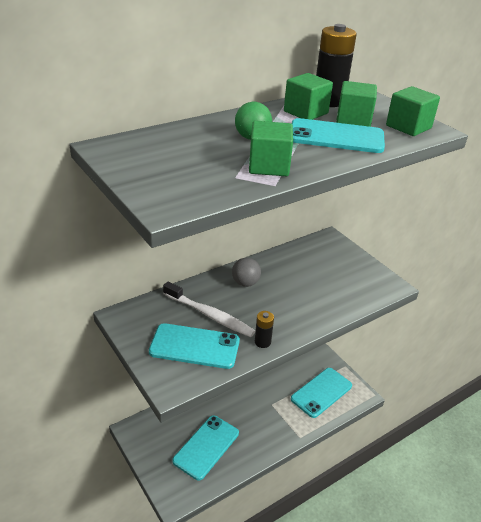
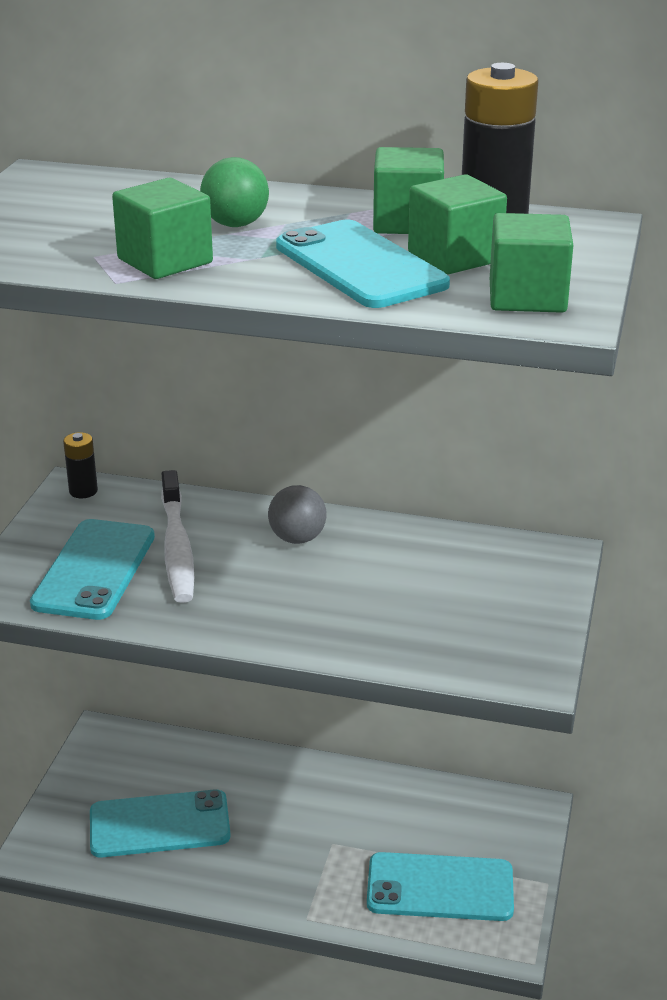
camera: 50 degrees right, 5 degrees down
turquoise phone [149,323,240,369] -> turquoise phone turned 45 degrees clockwise [30,519,155,620]
black battery [255,311,274,348] -> black battery moved to [63,432,98,498]

